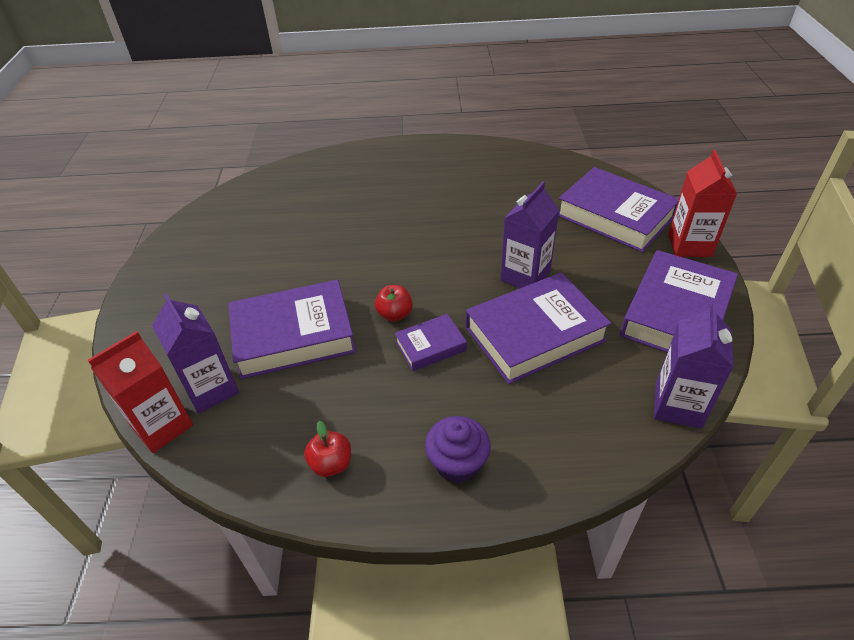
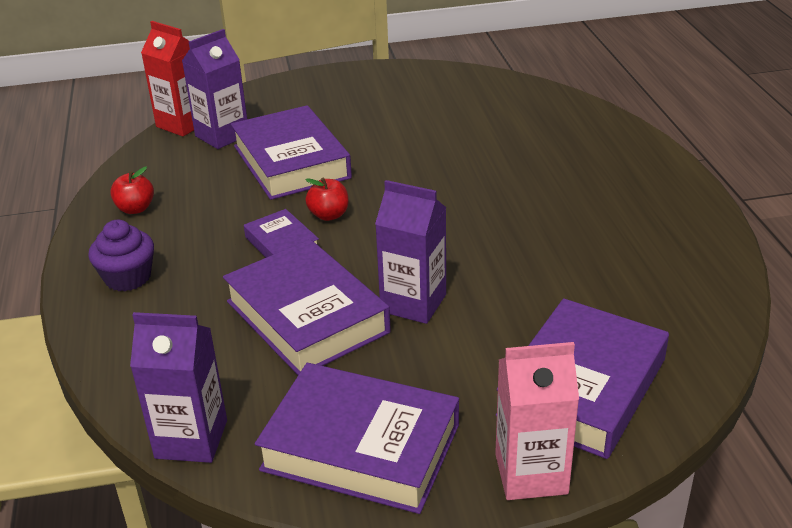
camera: 80 degrees right, 10 degrees down
red carton [668,150,737,257] -> pink carton [495,342,579,500]

